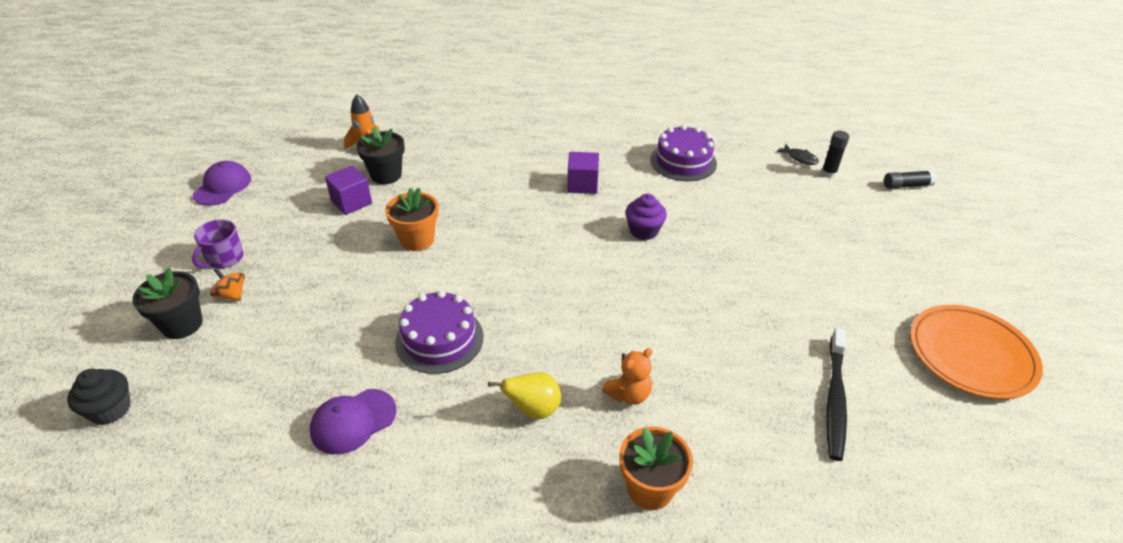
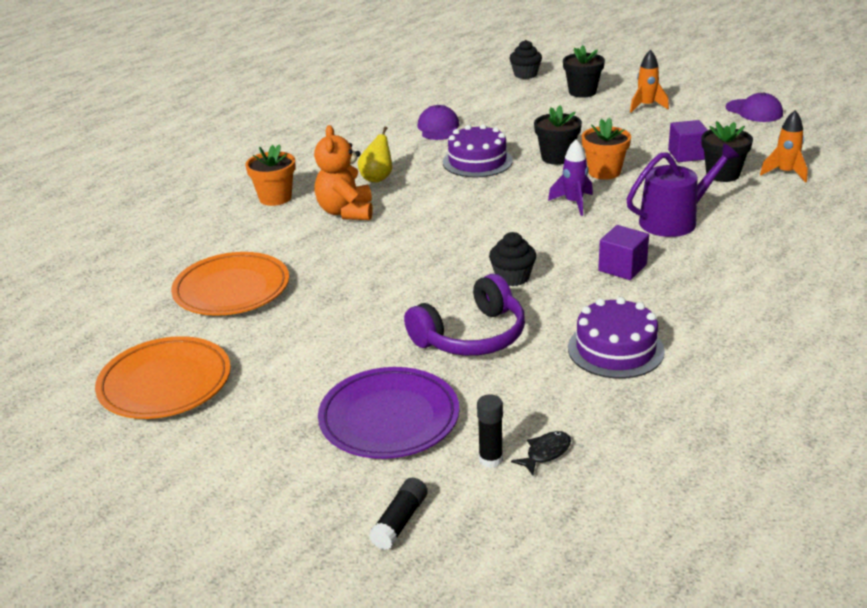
camera: 125 degrees right, 10 degrees down
purple mug [192,219,244,268] -> orange rocket [630,50,669,113]
orange spinning top [210,268,245,301] -> none
orange teddy bear [602,348,653,405] -> orange teddy bear [314,125,373,220], size x1.61
purple cupcake [625,194,667,240] -> black cupcake [489,232,536,286]
black fish [777,144,819,165] -> black fish turned 150 degrees clockwise [511,431,571,475]
black toothbrush [826,328,847,461] -> orange plate [171,252,289,316]
none -> purple plate [318,367,459,459]
none -> purple headphones [404,274,525,356]
none -> black flower pot [534,106,582,165]
none -> purple rocket [548,139,593,216]
none -> purple watering can [626,143,739,237]

